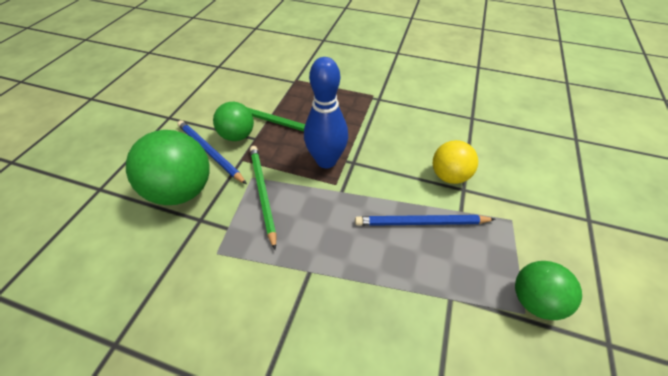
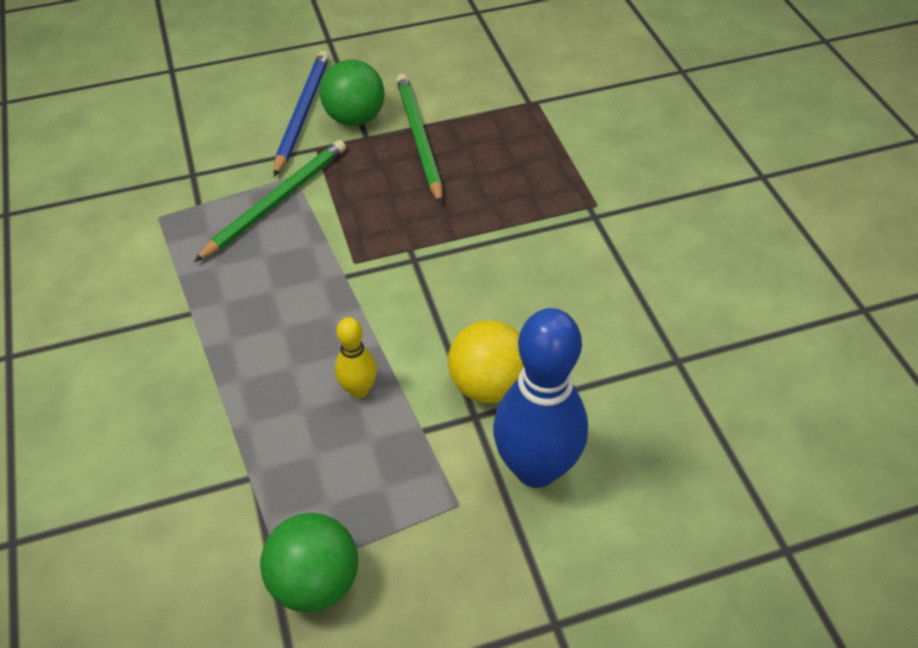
camera: 55 degrees right, 0 degrees up
green ball [126,130,210,205] -> none
blue bowling pin [304,57,348,168] -> blue bowling pin moved to [493,308,588,488]
blue pencil [355,215,496,226] -> yellow bowling pin [335,317,377,398]

